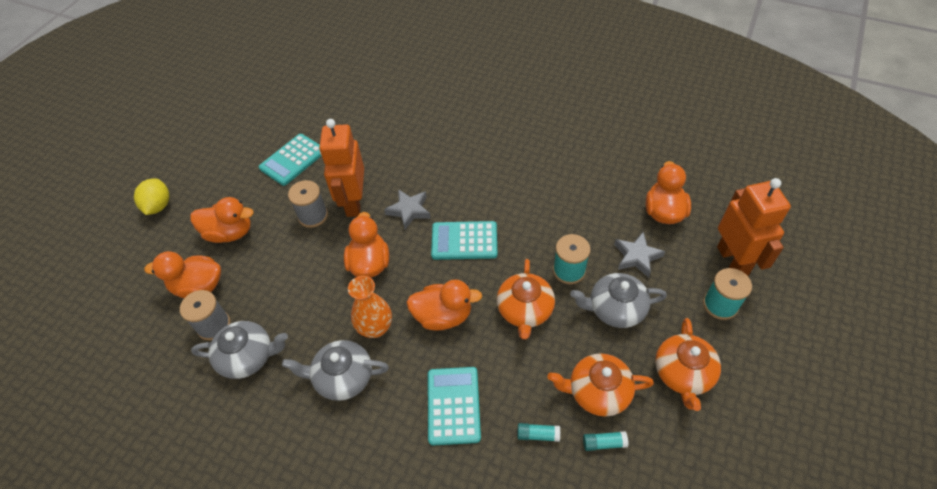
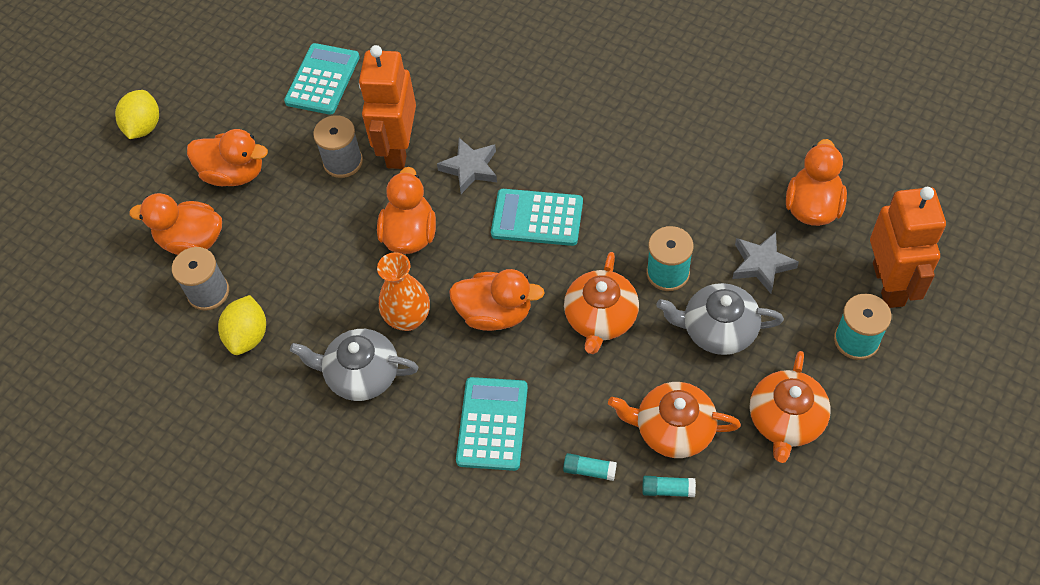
camera: 10 degrees right, 5 degrees up
grey teapot [191,321,288,379] -> yellow lemon [218,295,266,355]
turquoise calculator [259,134,321,186] -> turquoise calculator turned 150 degrees clockwise [284,43,360,115]

